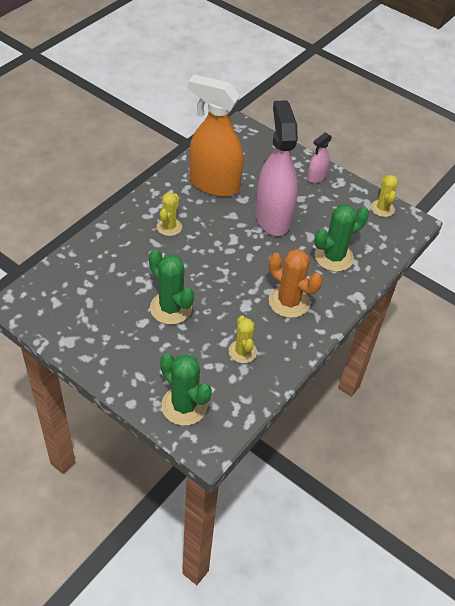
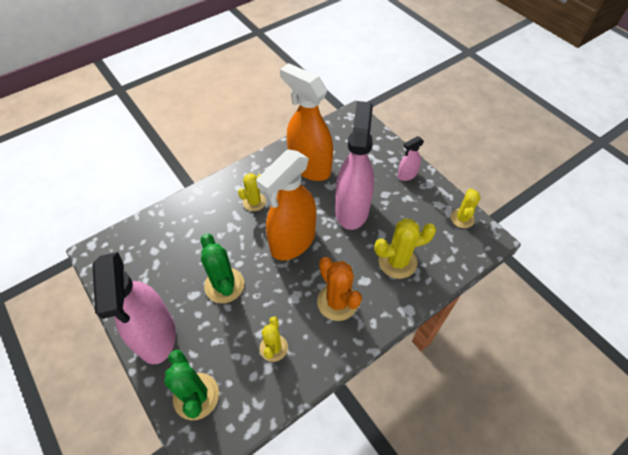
camera: 20 degrees right, 5 degrees up
green cactus [314,204,369,272] -> yellow cactus [374,219,436,279]
none -> pink spray bottle [92,252,176,364]
none -> orange spray bottle [256,149,316,261]

